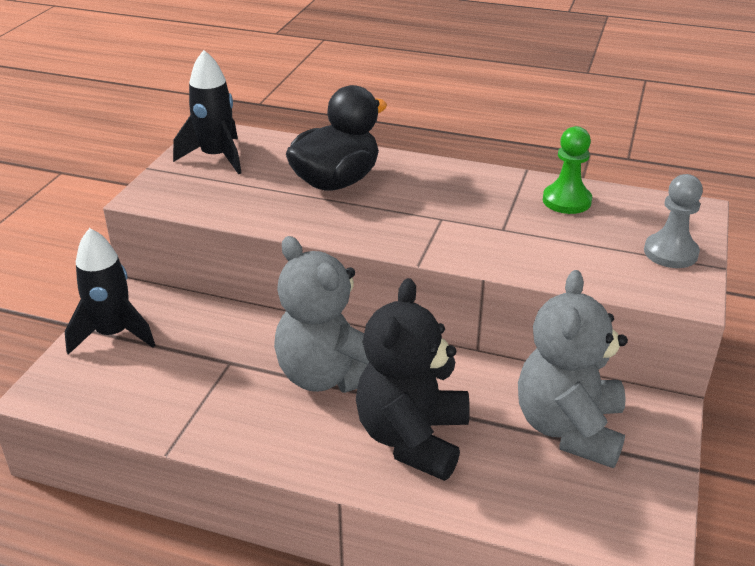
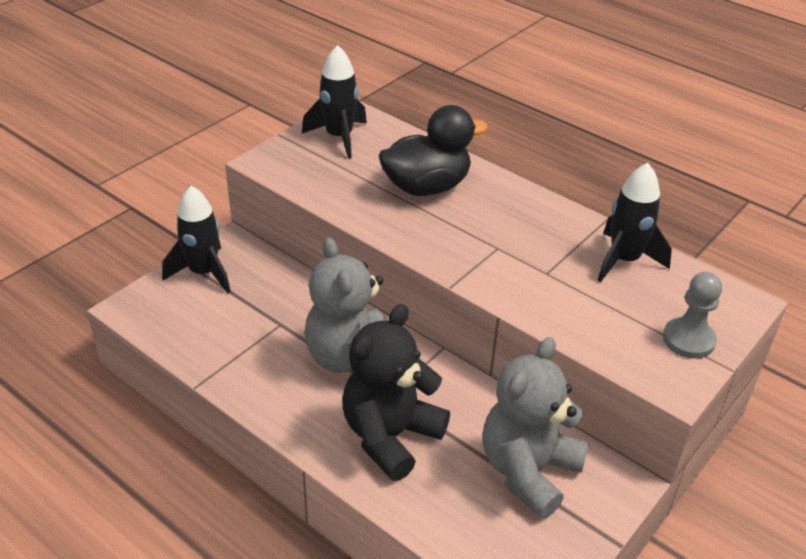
camera: 20 degrees right, 5 degrees up
green pawn [543,126,592,214] -> black rocket [597,163,672,282]

